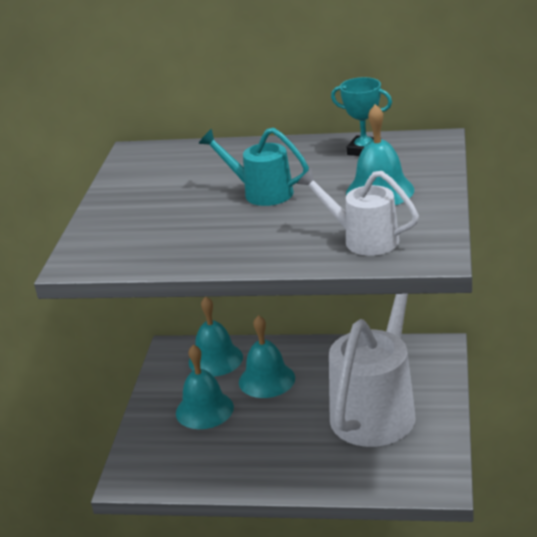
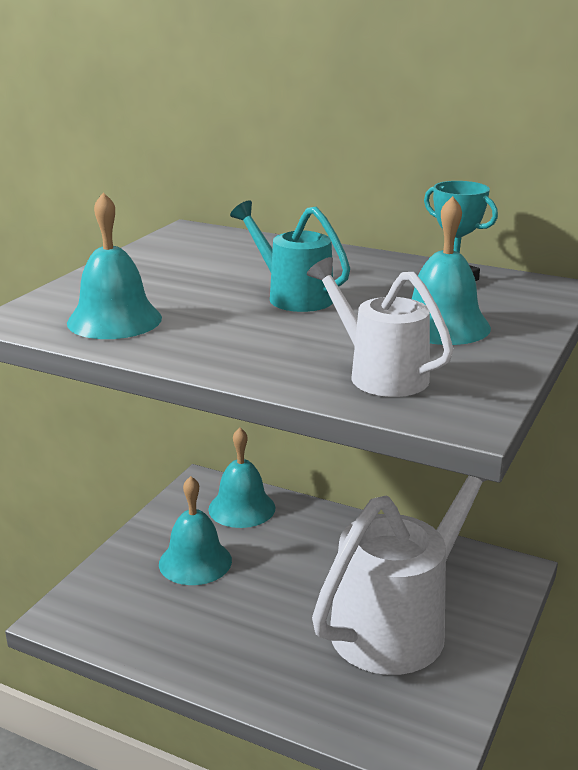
camera: 15 degrees right, 5 degrees down
turquoise bell [239,315,295,398] -> turquoise bell moved to [67,192,162,339]

